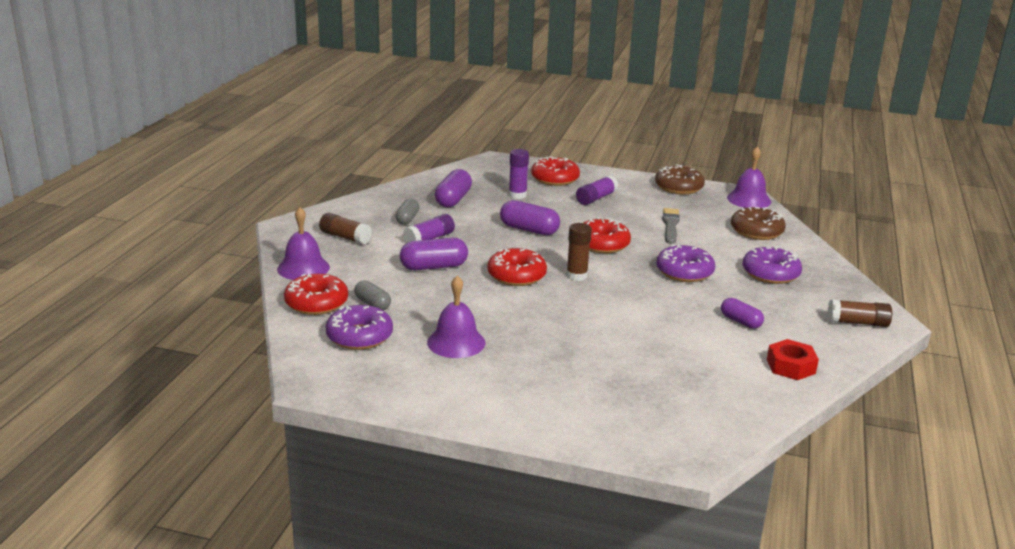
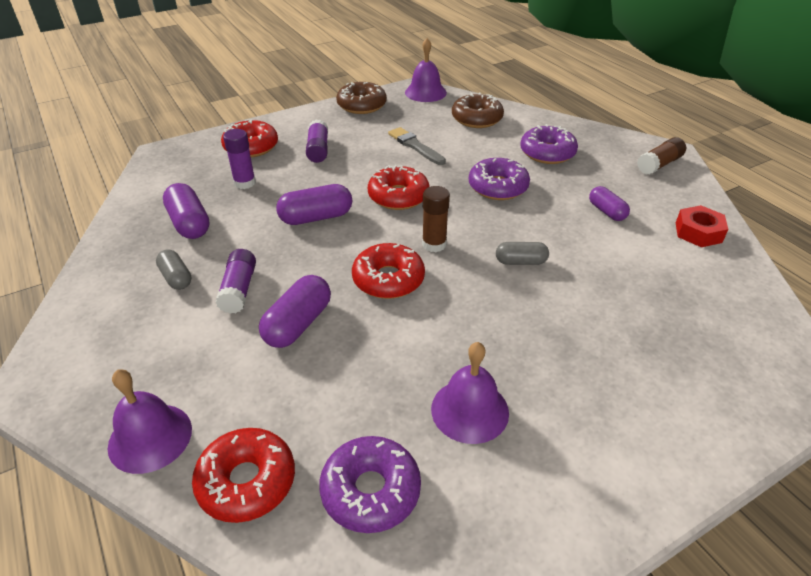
camera: 45 degrees left, 15 degrees up
brown glue stick [319,213,372,245] -> none
grey capsule [354,280,391,310] -> grey capsule moved to [496,242,549,265]
purple capsule [721,298,764,329] -> purple capsule turned 60 degrees clockwise [589,186,630,221]

